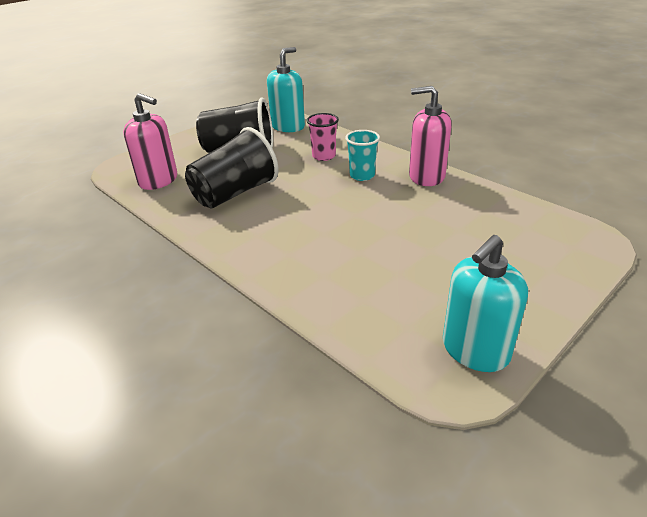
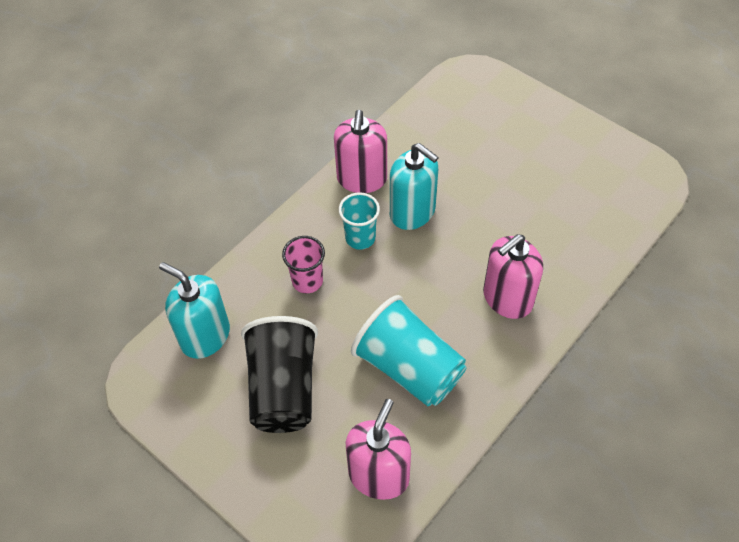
camera: 95 degrees left, 20 degrees up
black cup [185,127,279,208] -> turquoise cup [351,295,466,406]
turquoise soap dispenser [443,235,528,372] -> turquoise soap dispenser moved to [390,143,439,230]
none -> pink soap dispenser [483,234,543,319]

